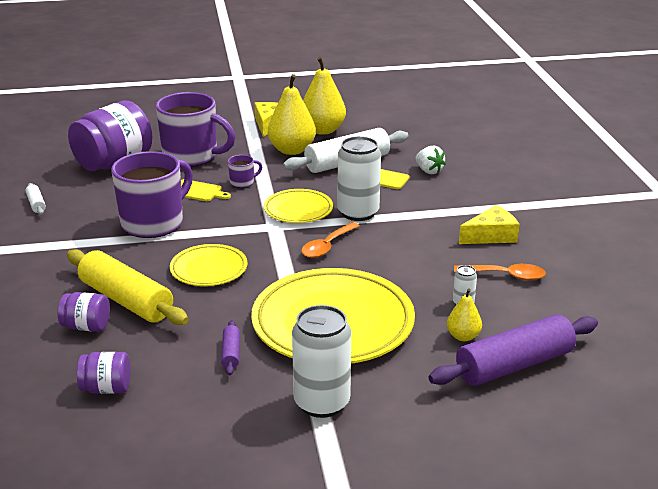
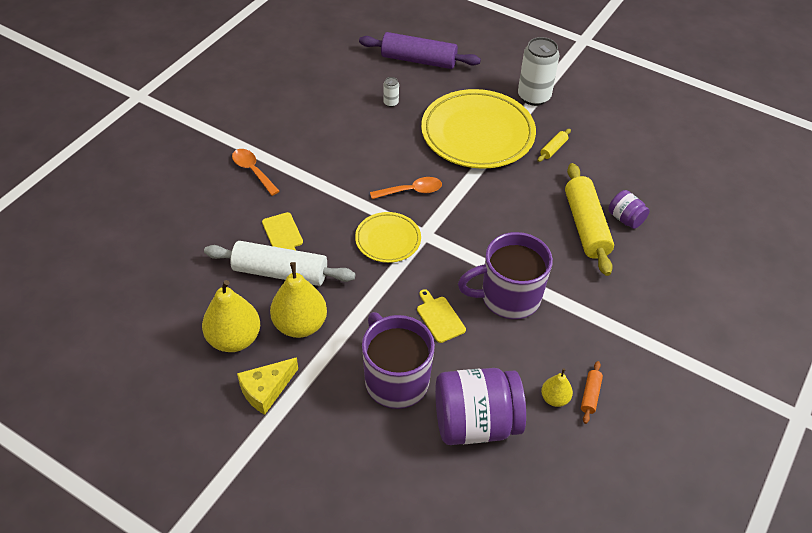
camera: 140 degrees left, 20 degrees up
white rolling pin [26,183,46,215] -> orange rolling pin [581,361,603,424]
purple jar [77,352,131,394] -> none
yellow plate [170,244,247,286] -> none
purple rolling pin [221,320,240,375] -> yellow rolling pin [537,129,571,162]
purple mug [228,155,262,188] -> none
white can [337,136,381,221] -> none
white strawberry [416,145,446,174] -> none
yellow pear [447,288,482,341] -> yellow pear moved to [541,368,573,407]
orange spoon [454,264,546,281] -> orange spoon moved to [232,149,280,196]
yellow cheese [459,205,520,244] -> none

